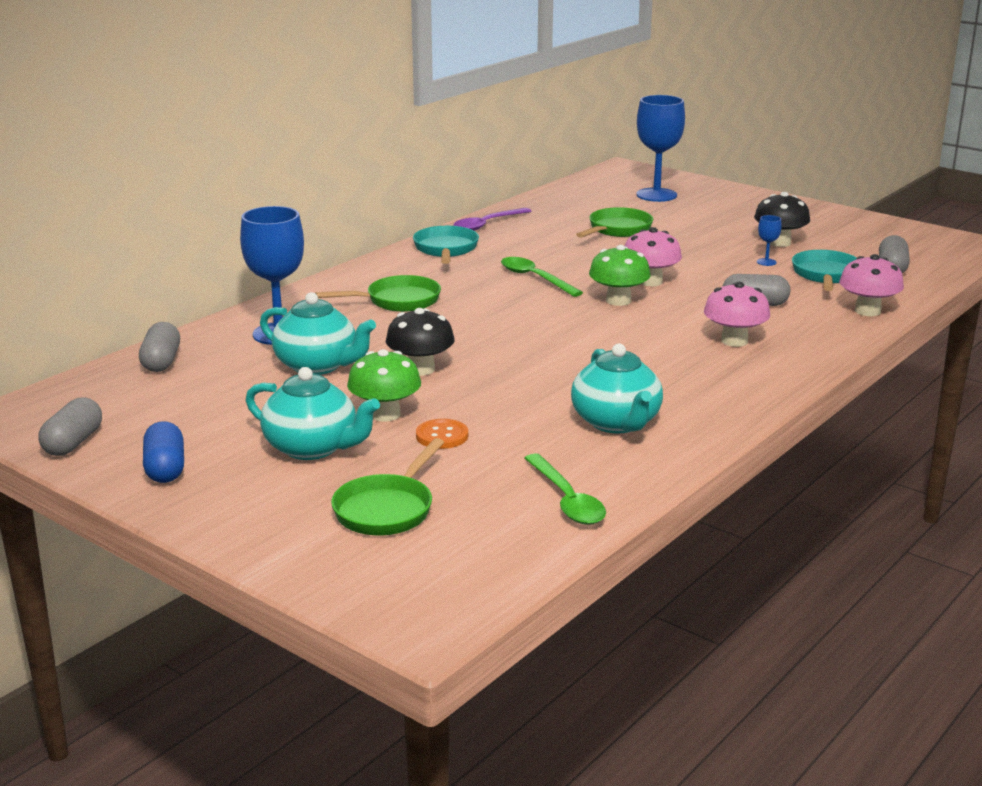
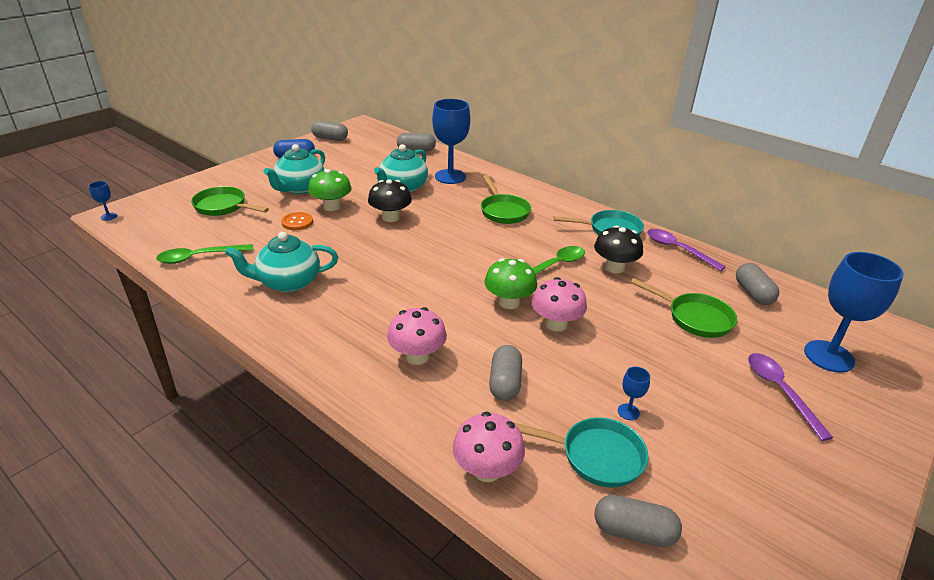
camera: 90 degrees right, 10 degrees up
black mushroom [754,192,810,247] -> black mushroom moved to [594,225,643,273]
none -> blue goblet [89,181,117,221]
none -> grey capsule [736,263,779,305]
none -> purple spoon [748,353,833,441]

